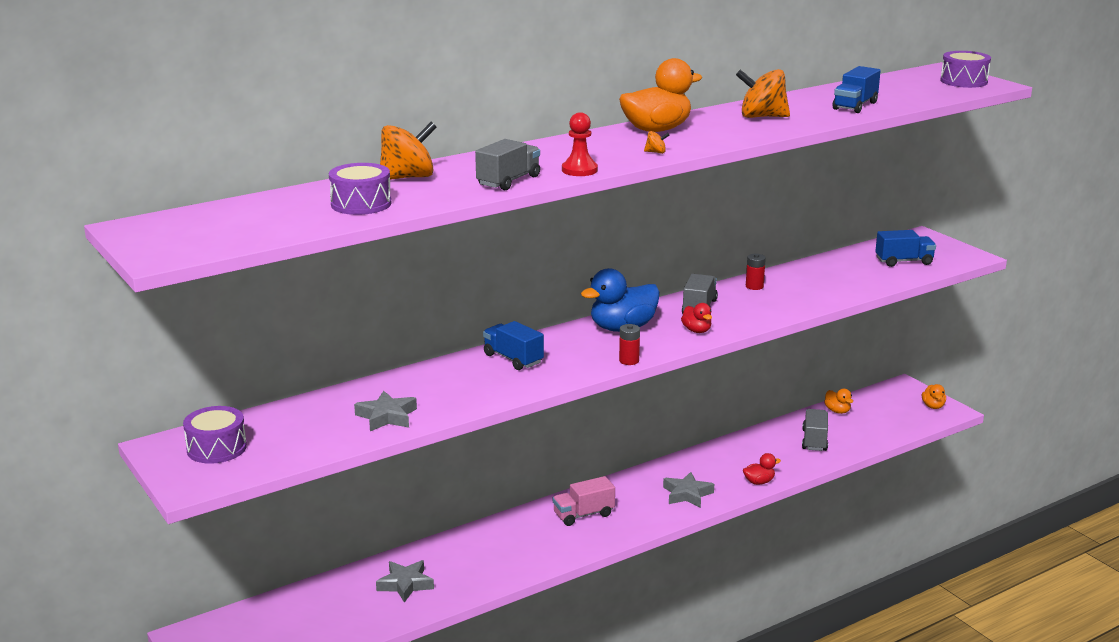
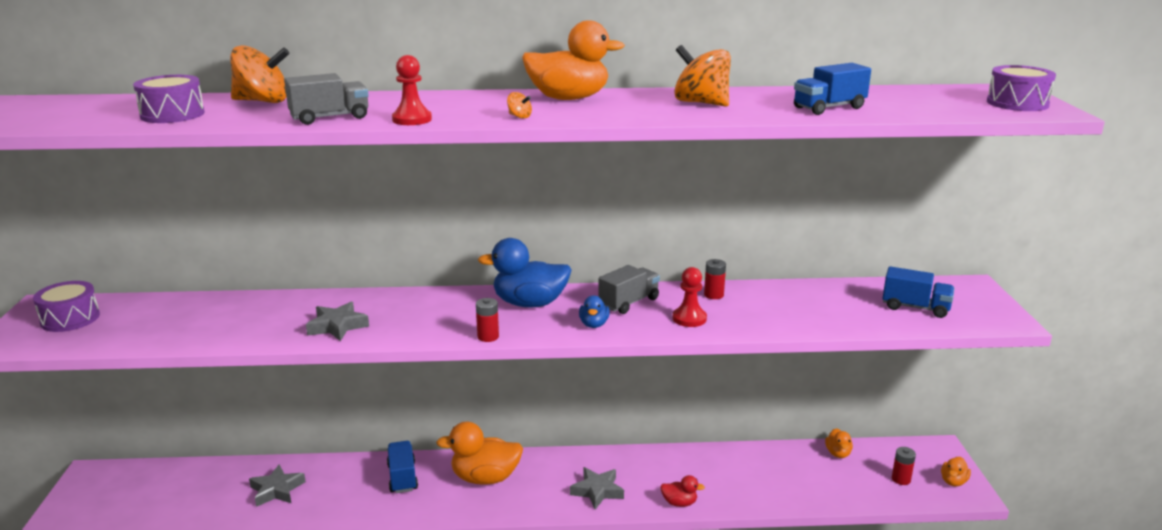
camera: 30 degrees right, 0 degrees up
grey star [354,391,417,431] -> grey star moved to [306,302,369,341]
blue truck [483,321,544,370] -> blue truck moved to [387,441,418,493]
pink truck [553,476,615,526] -> orange duck [436,422,523,485]
red duck [681,303,712,333] -> blue duck [579,295,610,328]
grey truck [802,409,828,451] -> none
none -> red pawn [673,267,707,327]
none -> red battery [892,447,916,485]

